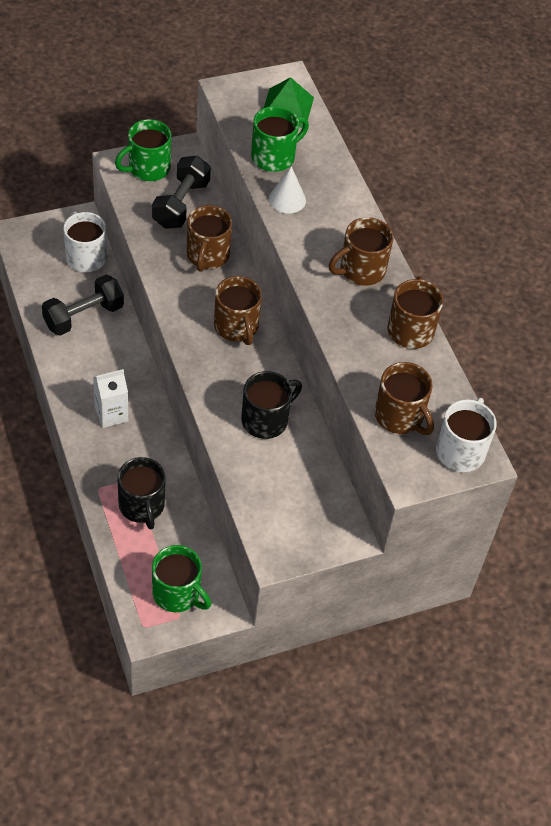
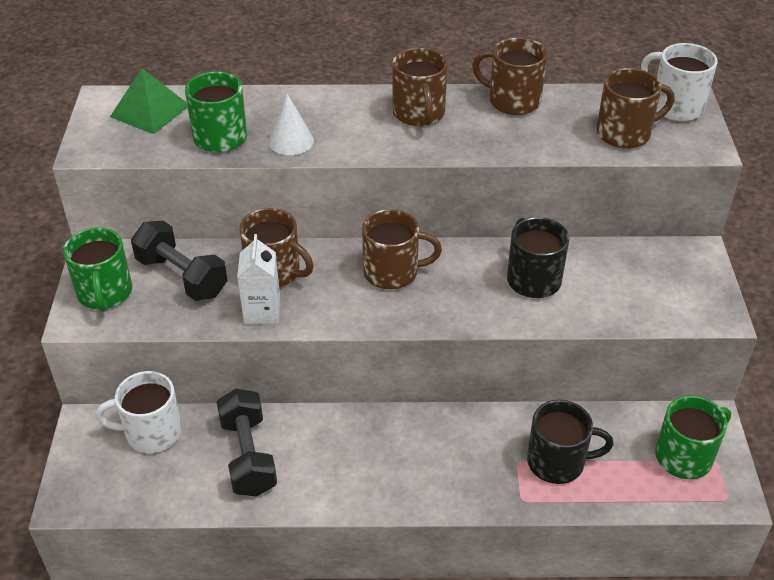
camera: 65 degrees left, 10 degrees down
white carton [93,369,128,428] -> white carton moved to [237,234,280,324]

